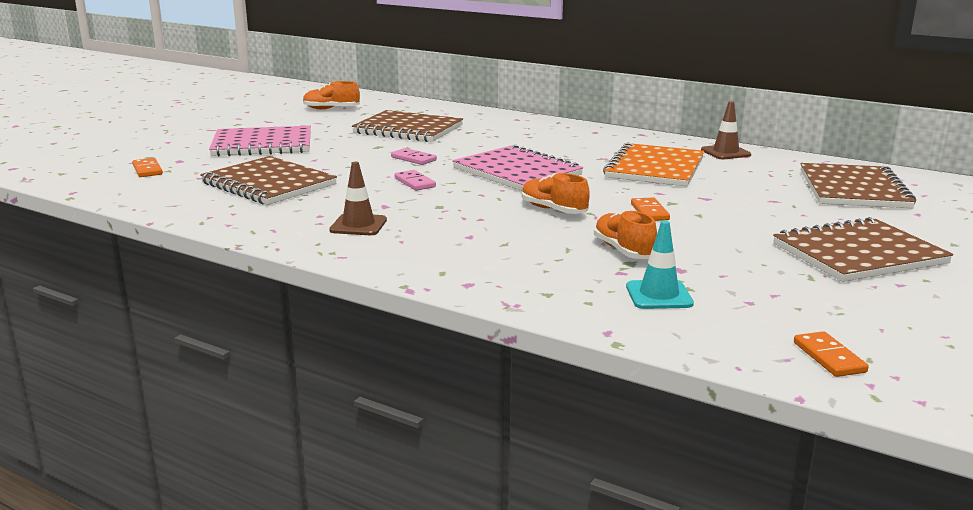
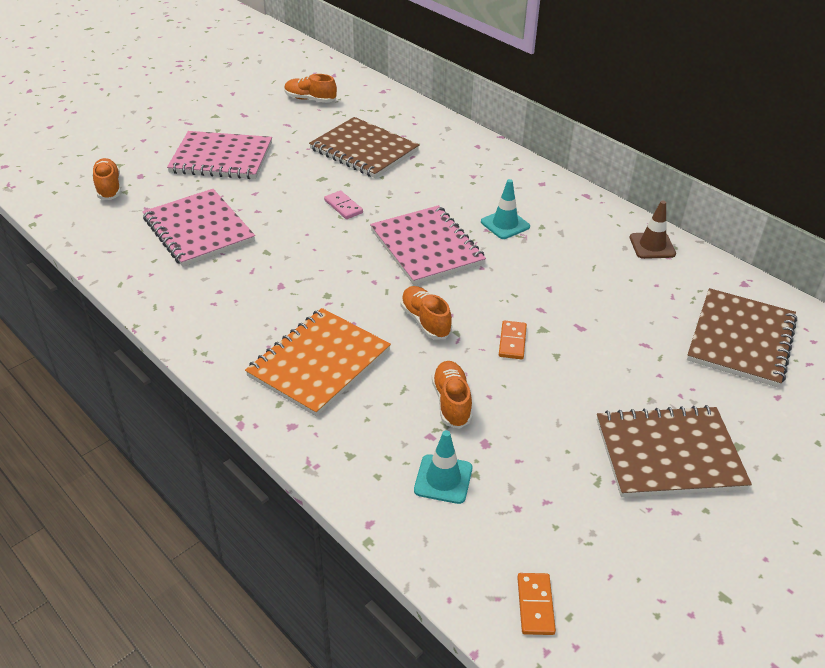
camera: 15 degrees right, 20 degrees up
orange domino [132,158,163,177] -> orange shoe [92,158,121,200]
brown notebook [200,156,337,205] -> pink notebook [143,189,255,267]
brown traffic cone [329,162,387,235] -> none
pink domino [395,170,436,191] -> none
orange notebook [603,142,704,186] -> orange notebook moved to [245,308,391,417]
none -> turquoise traffic cone [481,179,530,239]

